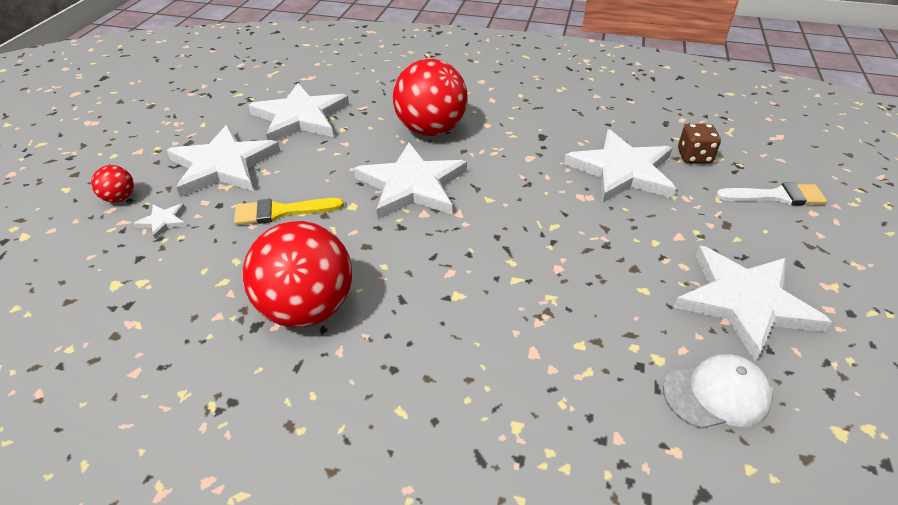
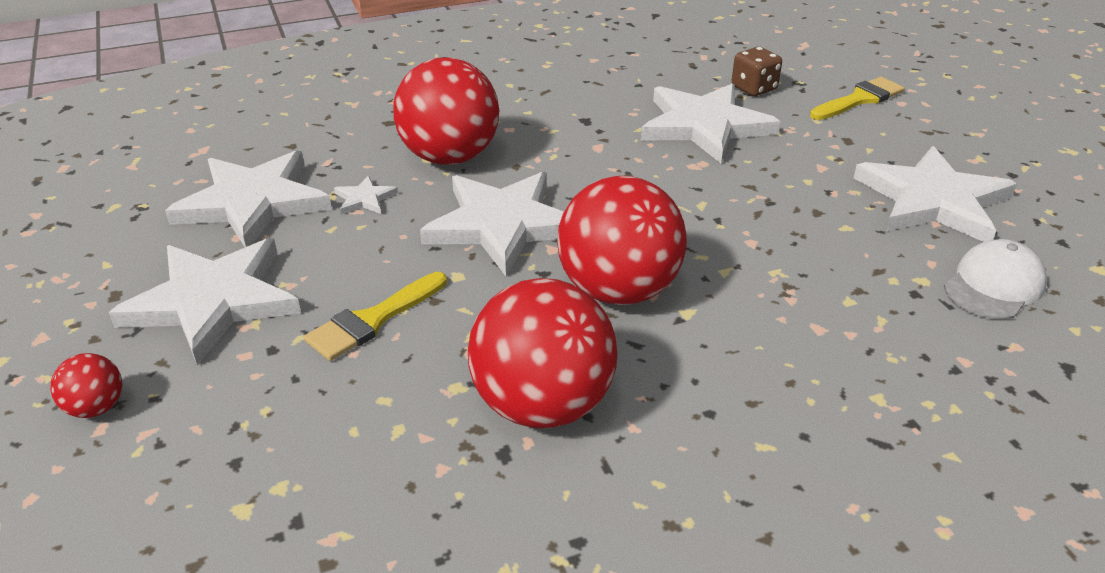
camera: 35 degrees left, 5 degrees down
white star [133,204,186,239] -> white star moved to [334,175,398,214]
white brush [716,183,827,205] -> yellow brush [810,77,905,120]
none -> red ball [557,176,687,305]

